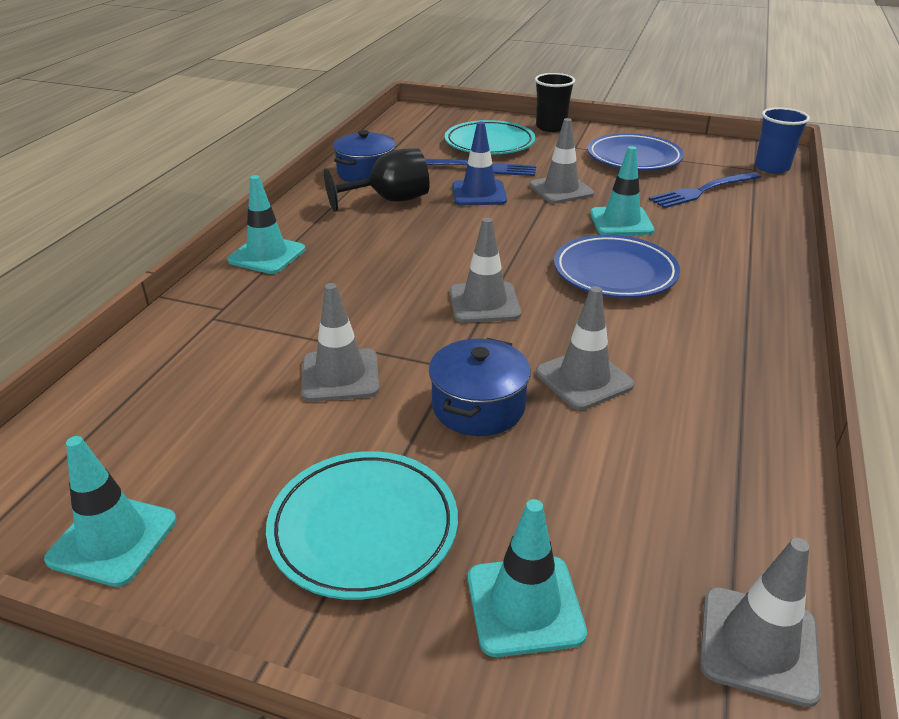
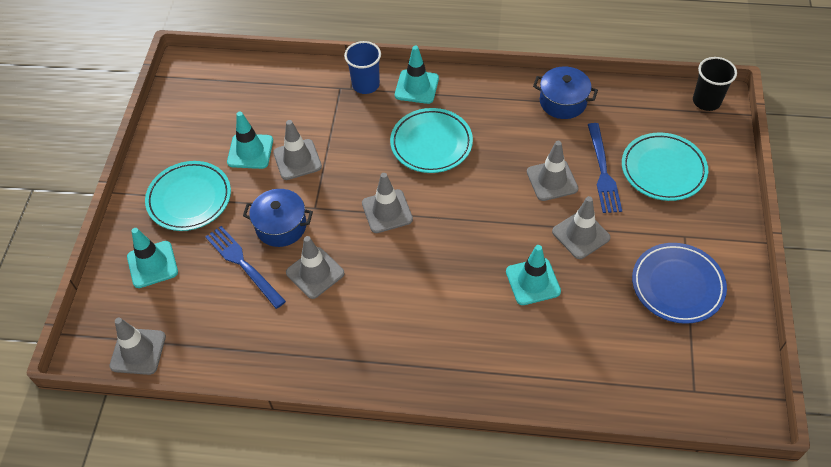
camera: 80 degrees right, 20 degrees up
turquoise traffic cone [44,436,176,587] -> turquoise traffic cone moved to [227,112,273,169]
black goblet [324,148,430,212] -> none
blue traffic cone [452,122,507,205] -> grey traffic cone [527,141,578,201]
black cup [535,73,575,132] -> black cup moved to [693,57,737,111]
blue plate [554,235,680,298] -> none
blue fork [649,172,761,208] -> blue fork moved to [205,226,286,309]
blue cup [755,107,810,174] -> blue cup moved to [344,41,381,94]
none -> turquoise plate [390,108,473,173]

